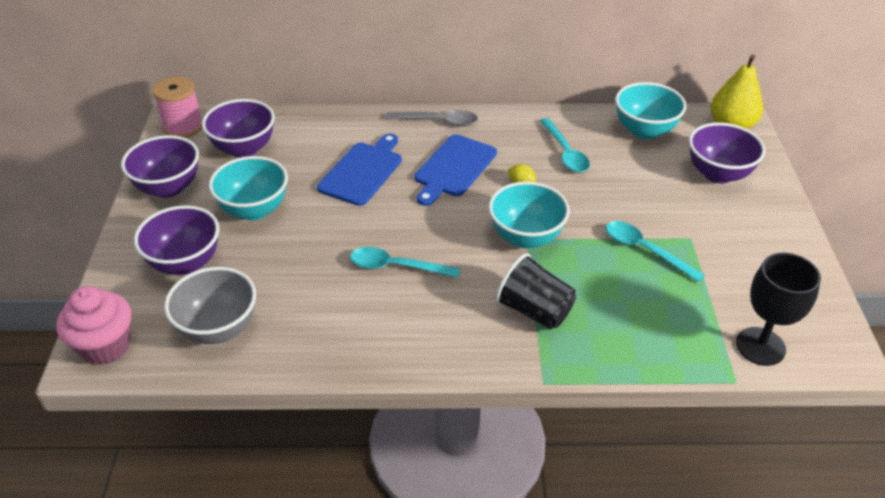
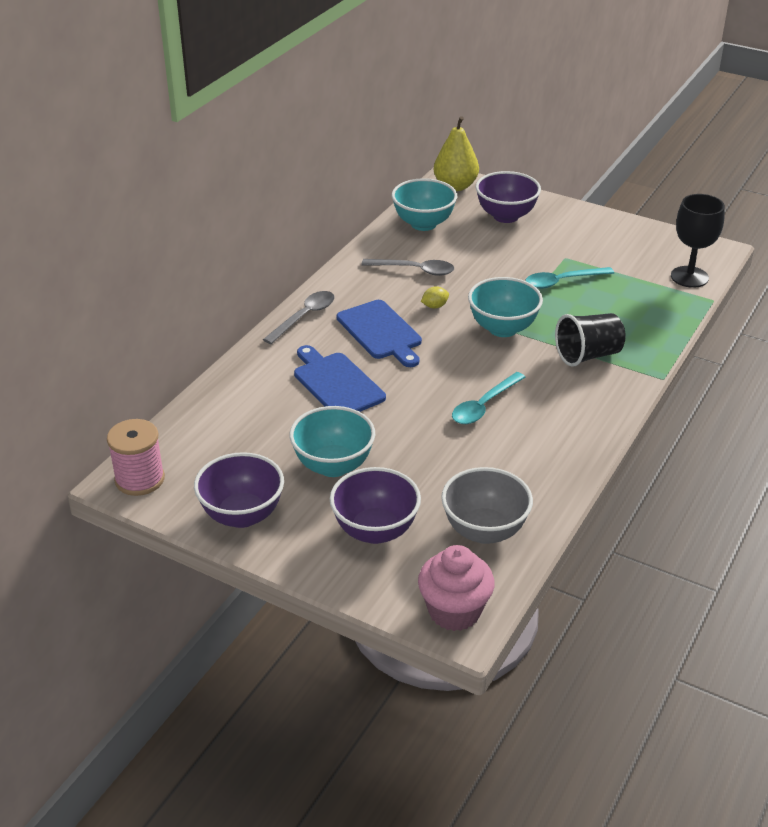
camera: 60 degrees left, 5 degrees down
purple bowl [202,99,275,158] -> none
turquoise spoon [540,118,590,173] -> grey spoon [361,259,454,276]

